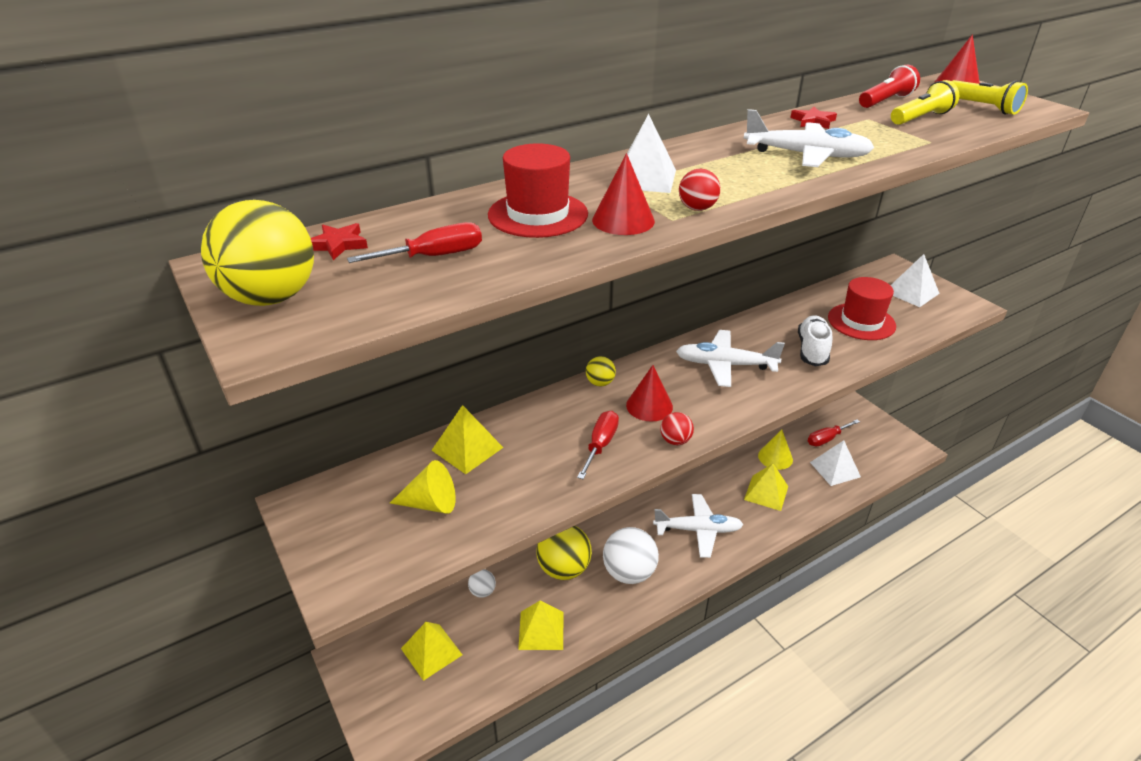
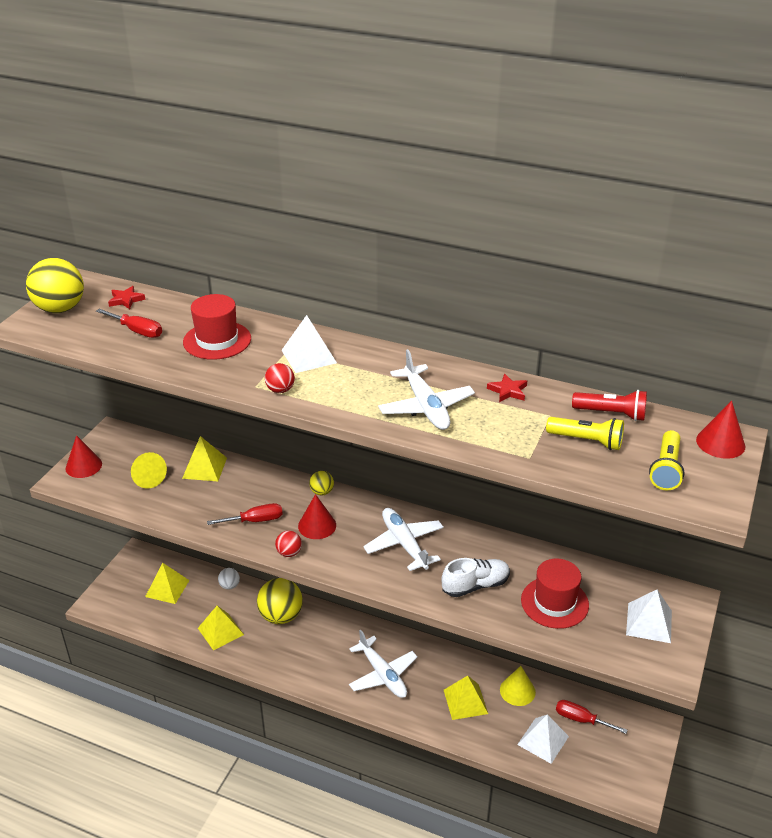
camera: 55 degrees right, 0 degrees up
red cone [592,153,655,235] -> red cone moved to [65,435,102,478]
white ball [603,527,659,584] -> none

